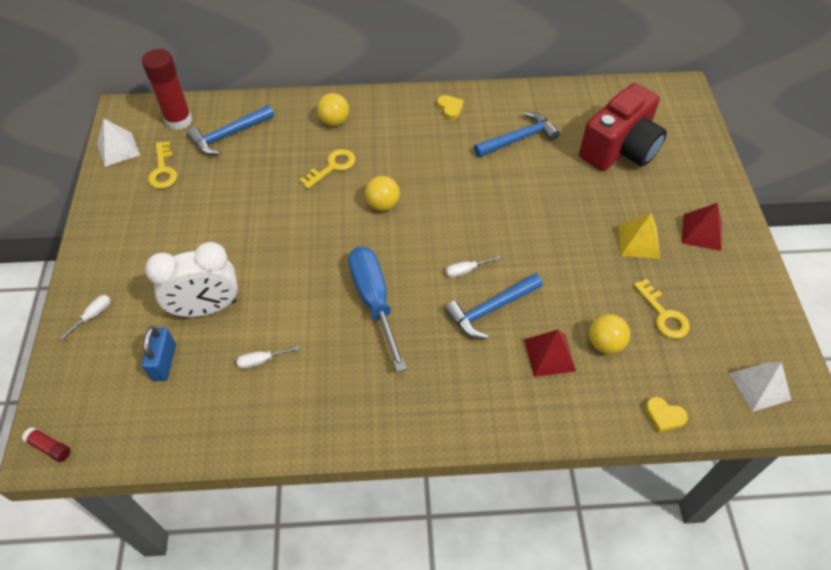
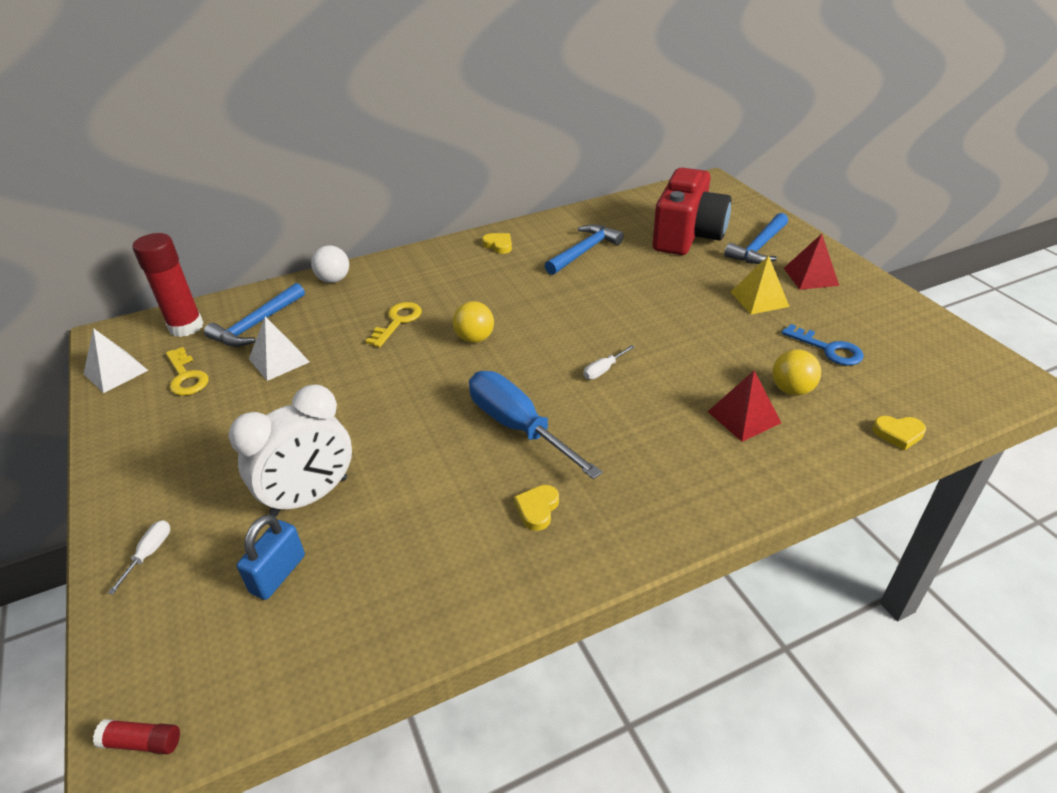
camera: 20 degrees left, 15 degrees down
blue padlock [142,326,176,381] -> blue padlock turned 45 degrees clockwise [237,515,305,600]
white screwdriver [237,346,299,369] -> none
yellow ball [317,93,349,126] -> none
blue hammer [444,273,543,339] -> blue hammer moved to [724,213,788,264]
yellow key [633,279,690,339] -> blue key [781,324,864,366]
white pyramid [729,362,791,412] -> white pyramid moved to [249,317,309,381]
none -> white ball [311,245,349,283]
none -> yellow heart [514,485,559,531]

